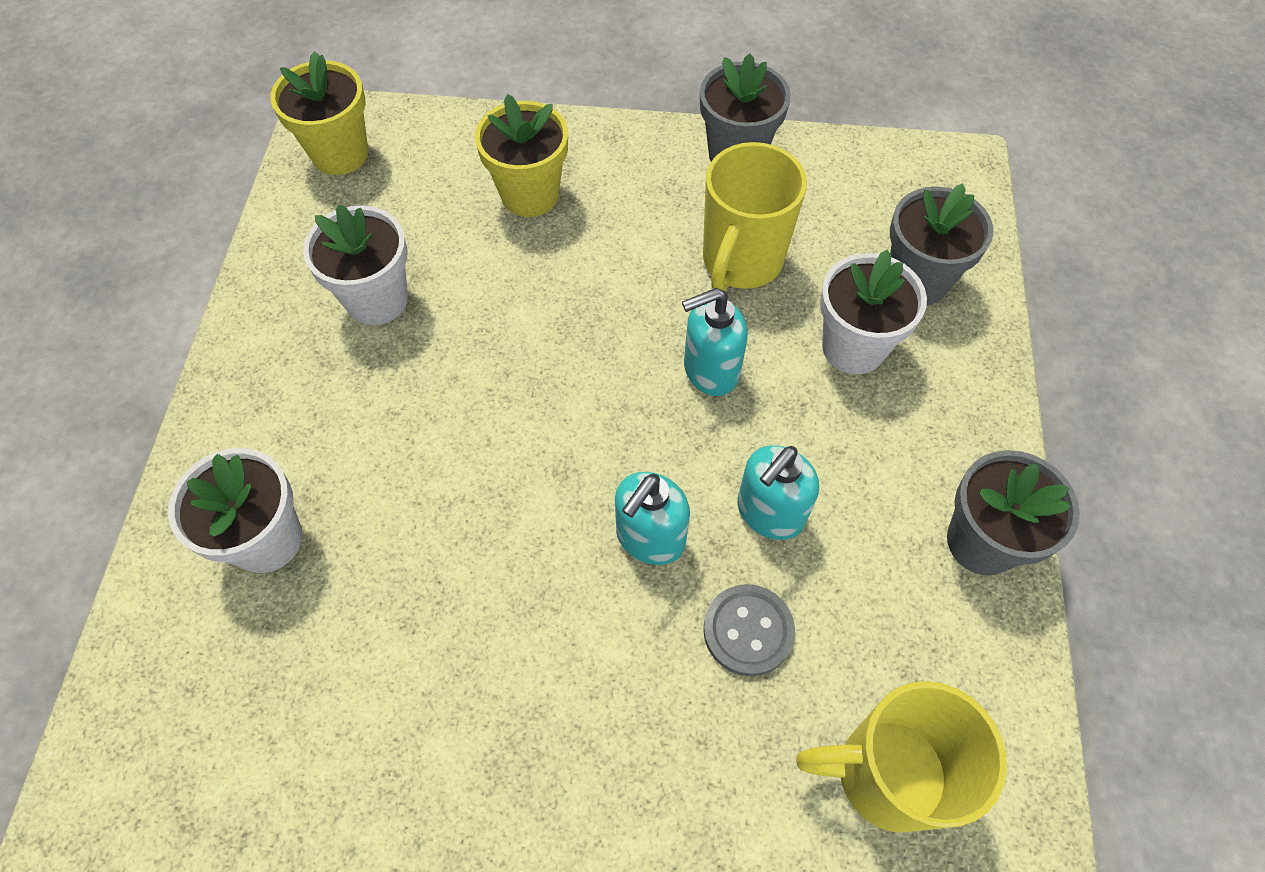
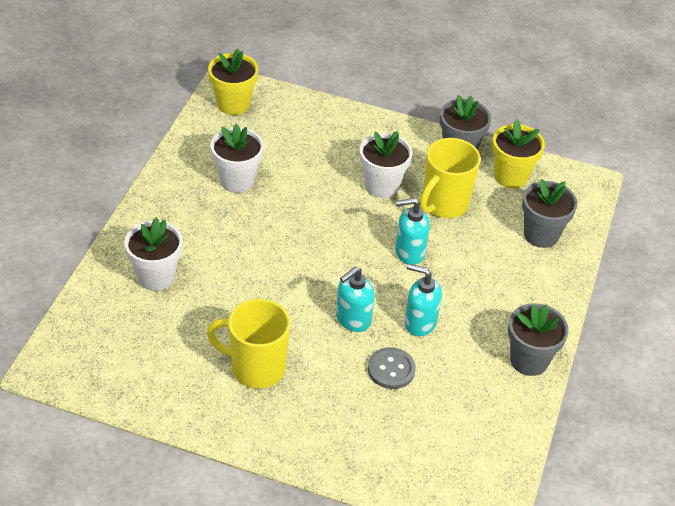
camera: 10 degrees right, 15 degrees down
yellow flower pot [475,94,568,217] -> yellow flower pot moved to [492,119,545,188]
turquoise soap dispenser [737,445,819,540] -> turquoise soap dispenser turned 60 degrees clockwise [404,263,442,336]
yellow mug [796,681,1007,833] -> yellow mug moved to [207,299,290,388]
white flower pot [820,249,927,374] -> white flower pot moved to [360,131,413,198]

